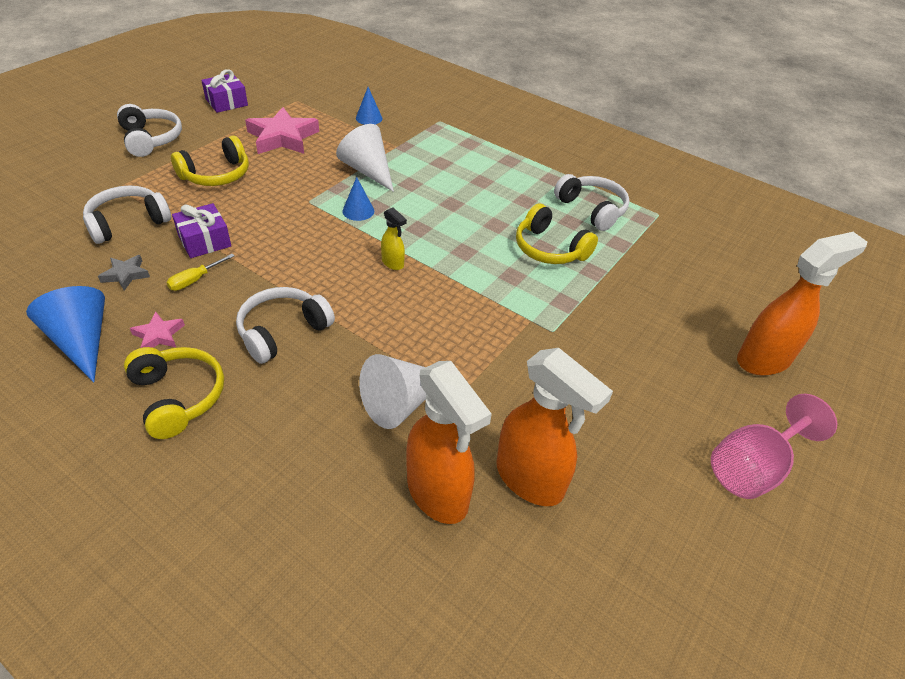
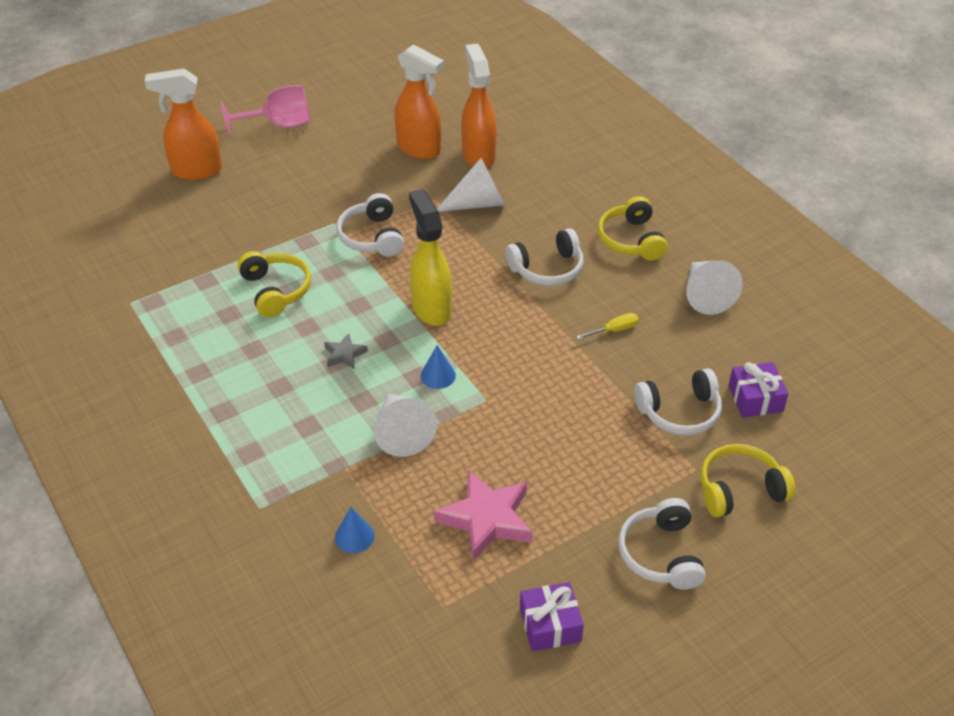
camera: 155 degrees left, 0 degrees up
blue cone [26,286,105,383] -> white cone [686,260,743,315]
grey star [98,255,150,291] -> grey star moved to [324,333,368,370]
pink star [130,312,185,348] -> none
yellow headphones [171,136,249,186] -> yellow headphones moved to [701,444,796,517]
purple gift [172,203,231,258] -> purple gift moved to [728,362,788,418]
yellow spray bottle [381,208,407,270] -> yellow spray bottle [409,189,452,326], size x2.11
orange spray bottle [496,348,613,506] -> orange spray bottle turned 150 degrees clockwise [394,44,444,159]
white headphones [554,174,630,231] -> white headphones moved to [336,193,404,257]

